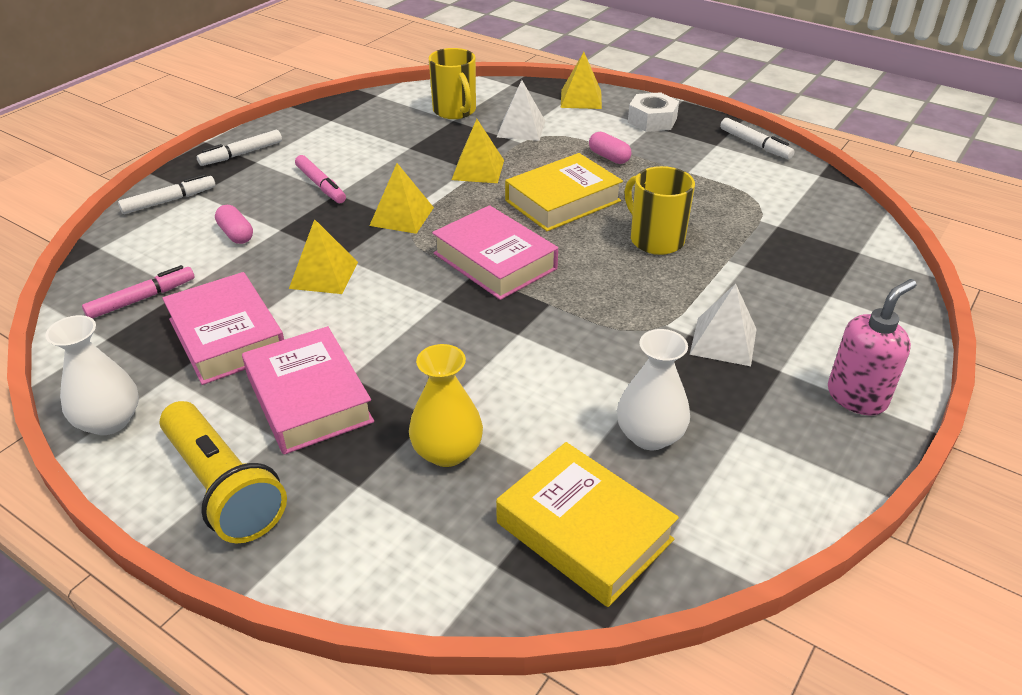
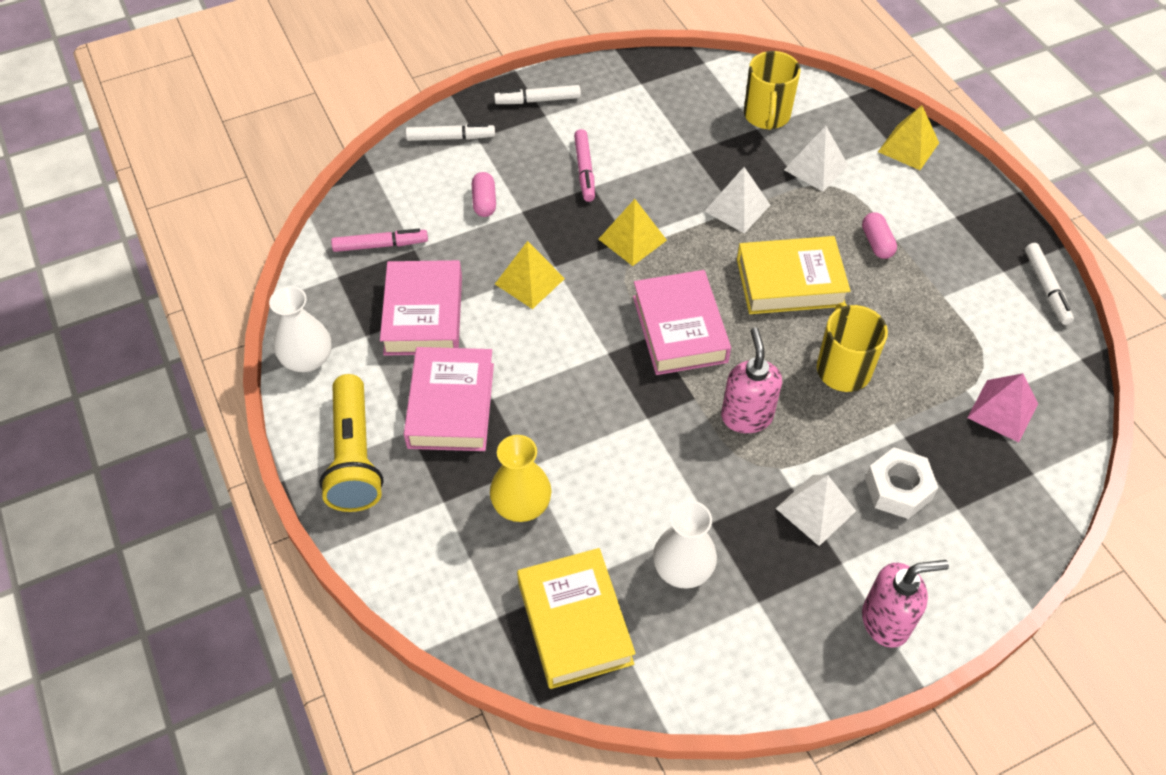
camera: 30 degrees right, 15 degrees up
yellow pyramid [452,119,504,183] -> white pyramid [704,167,770,233]
white nut [628,92,679,132] -> white nut moved to [865,447,938,519]
none -> pink soap dispenser [721,328,782,433]
none -> pink pyramid [967,373,1038,442]

